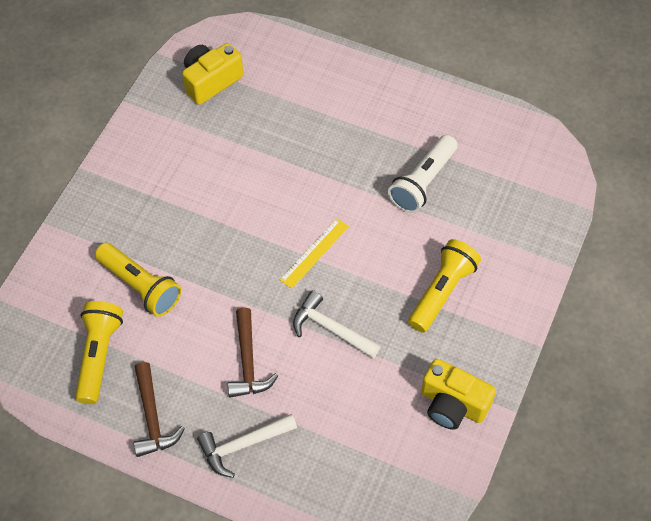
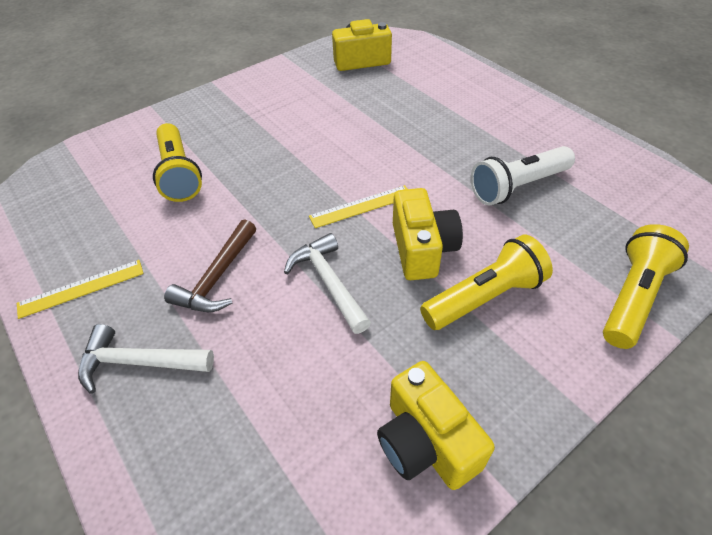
camera: 30 degrees right, 10 degrees down
yellow flashlight [75,301,123,404] -> yellow flashlight moved to [603,224,689,349]
brown hammer [134,362,185,457] -> yellow ruler [17,260,144,319]
none -> yellow camera [393,188,463,280]

